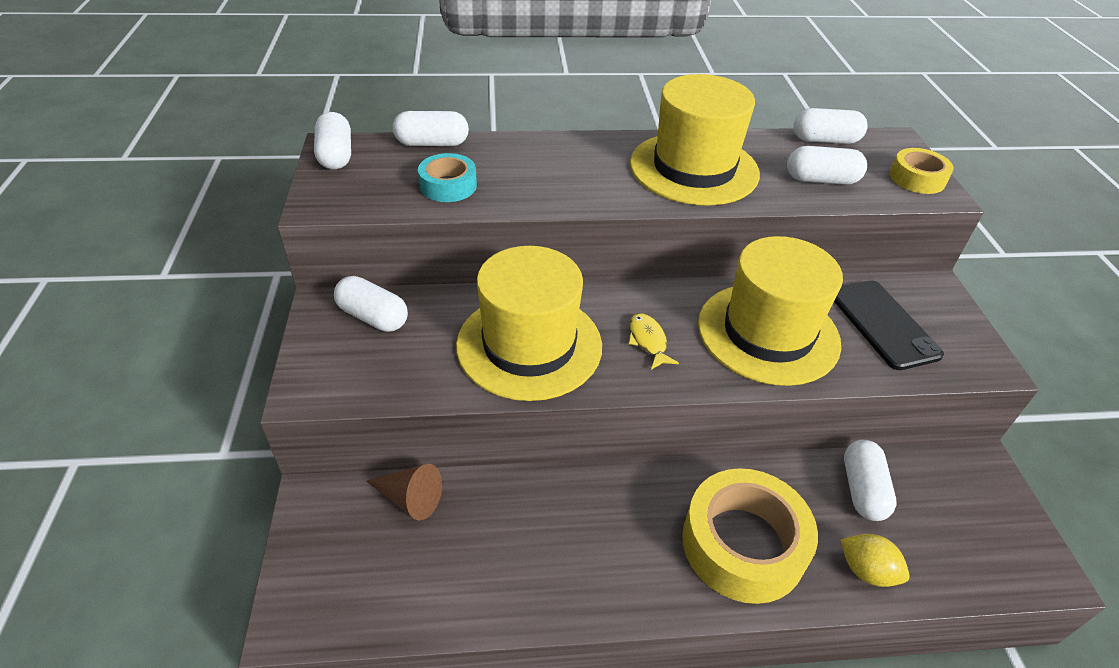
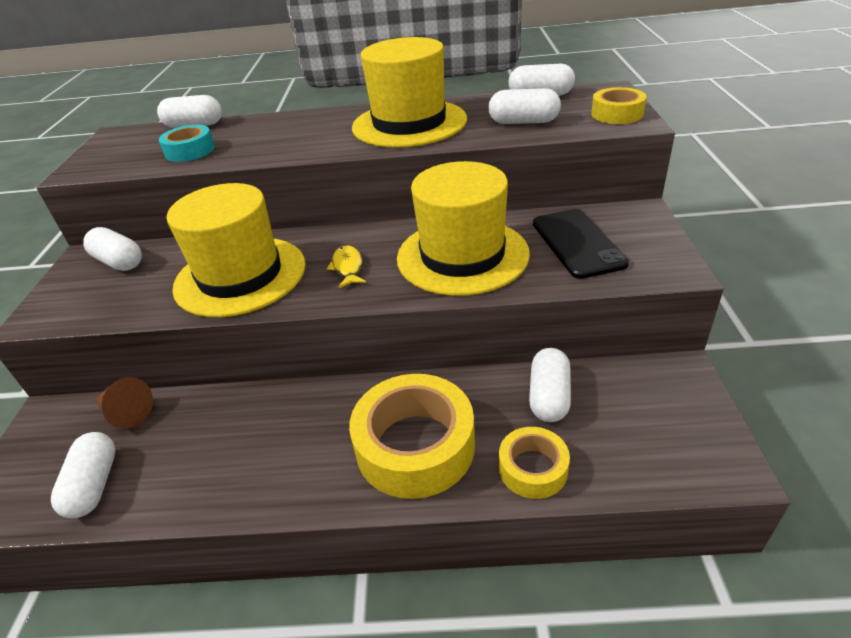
camera: 10 degrees right, 5 degrees down
white capsule [314,112,351,170] -> white capsule moved to [51,432,116,518]
yellow lemon [841,534,910,587] -> yellow tape [499,427,570,499]

